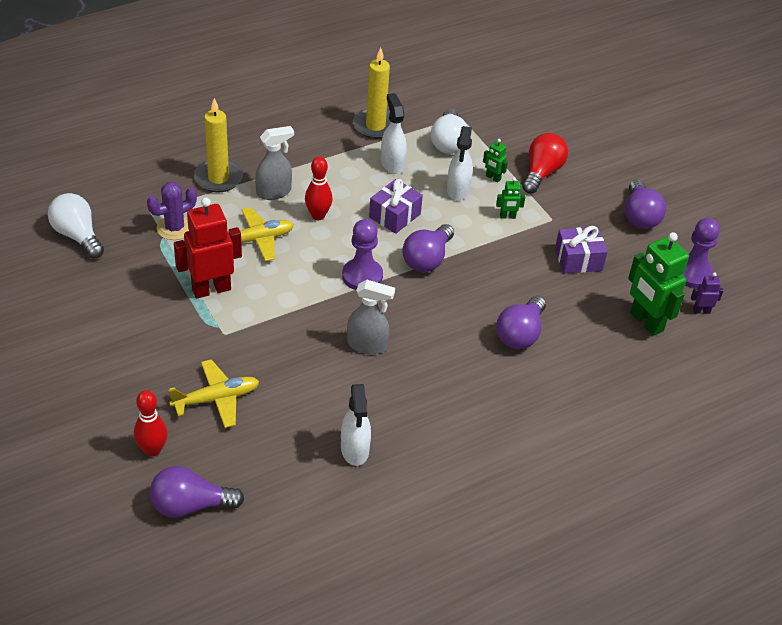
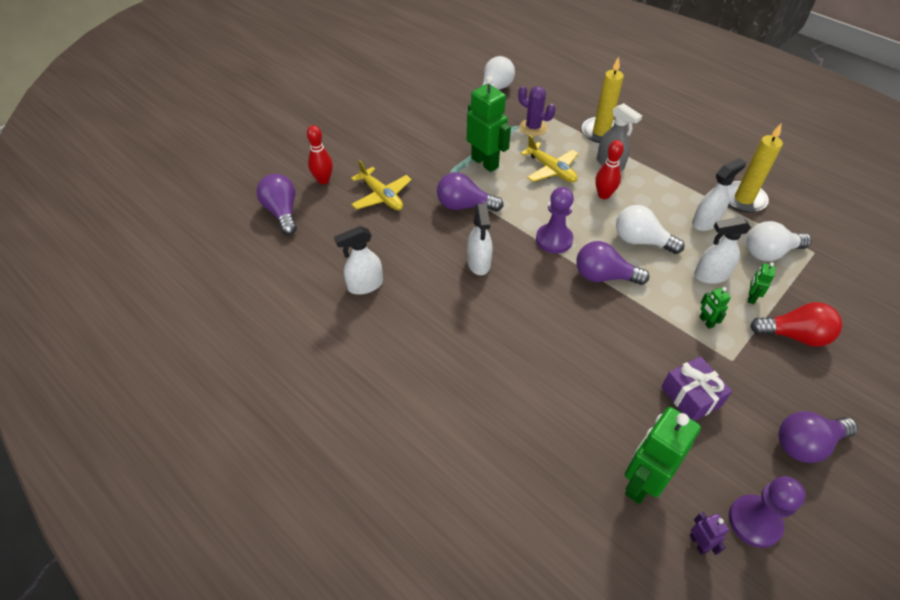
camera: 75 degrees right, 5 degrees up
red robot [174,198,242,299] -> green robot [467,76,511,172]
grey spray bottle [347,280,395,354] -> white spray bottle [467,203,493,275]
purple gift [369,179,423,234] -> white light bulb [616,205,684,254]
purple light bulb [496,296,546,349] -> purple light bulb moved to [437,172,503,212]

